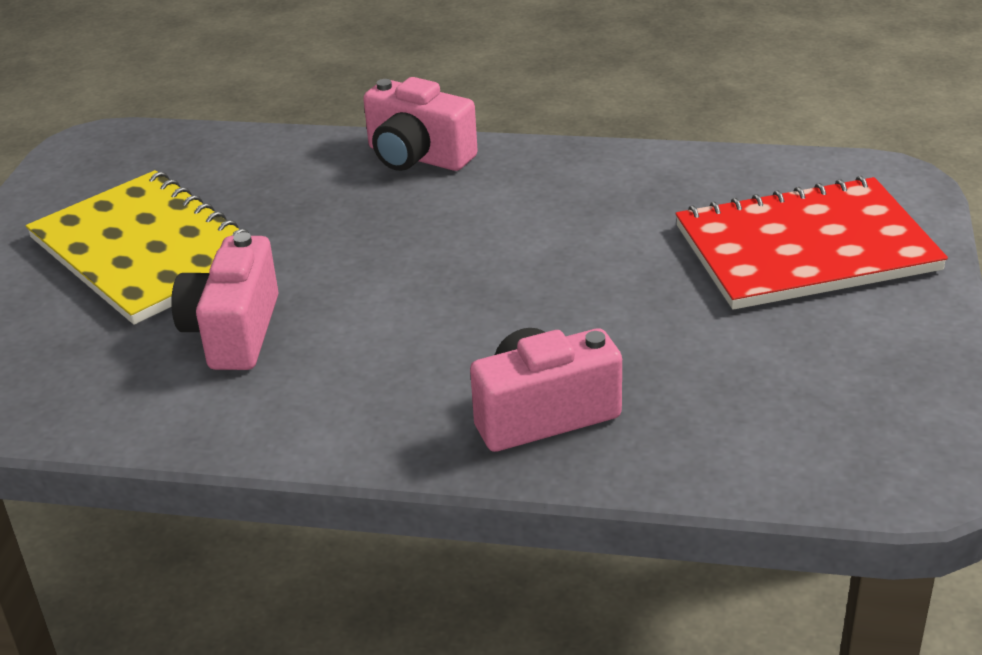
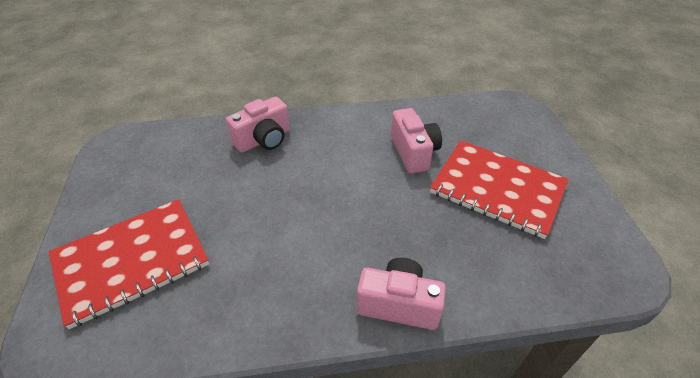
camera: 160 degrees right, 10 degrees up
yellow notebook [26,170,250,325] -> red notebook [430,141,569,239]

